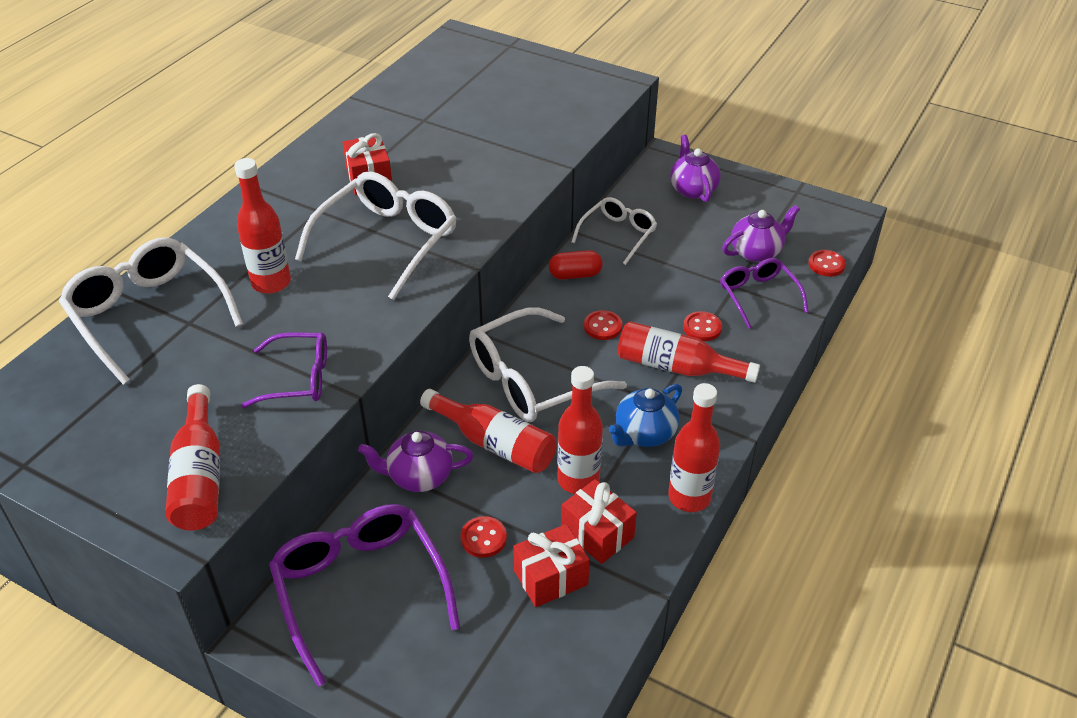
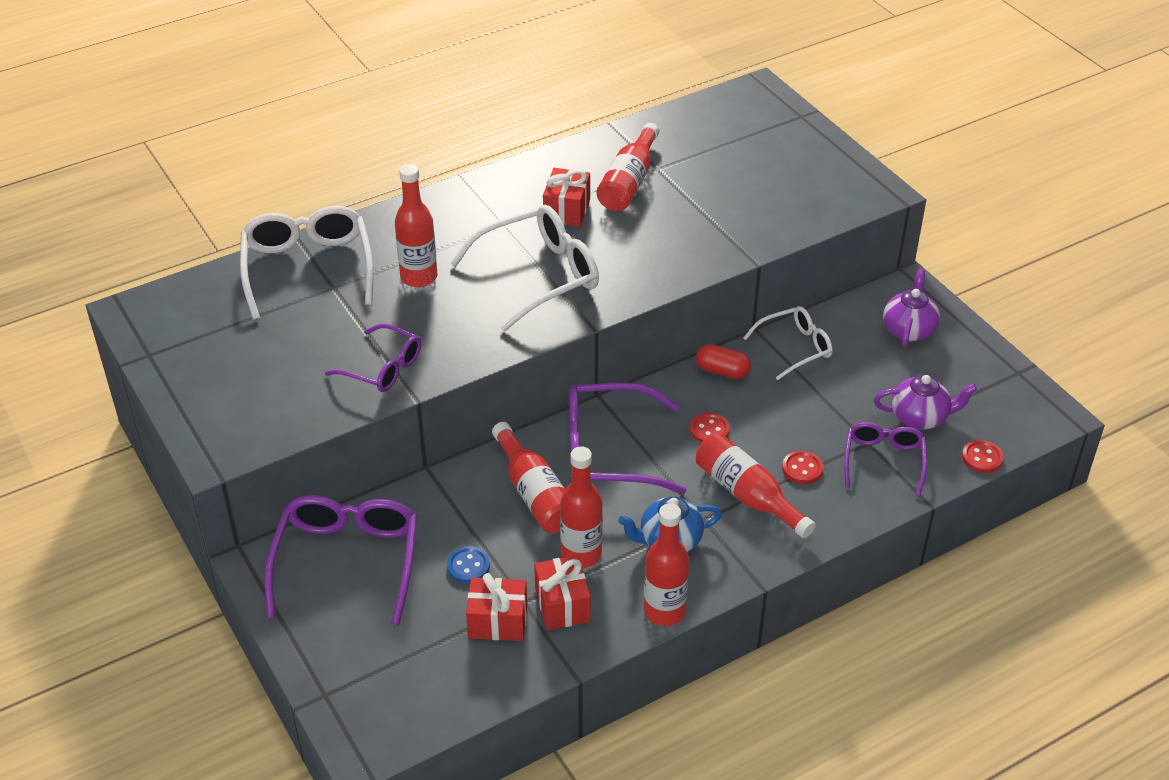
camera: 30 degrees right, 0 degrees up
red bottle [165,384,220,531] -> red bottle moved to [596,123,659,211]
purple teapot [358,431,473,492] -> none
red button [460,516,507,558] -> blue button [447,546,490,583]
white glasses [469,307,627,422] -> purple glasses [569,383,687,494]

